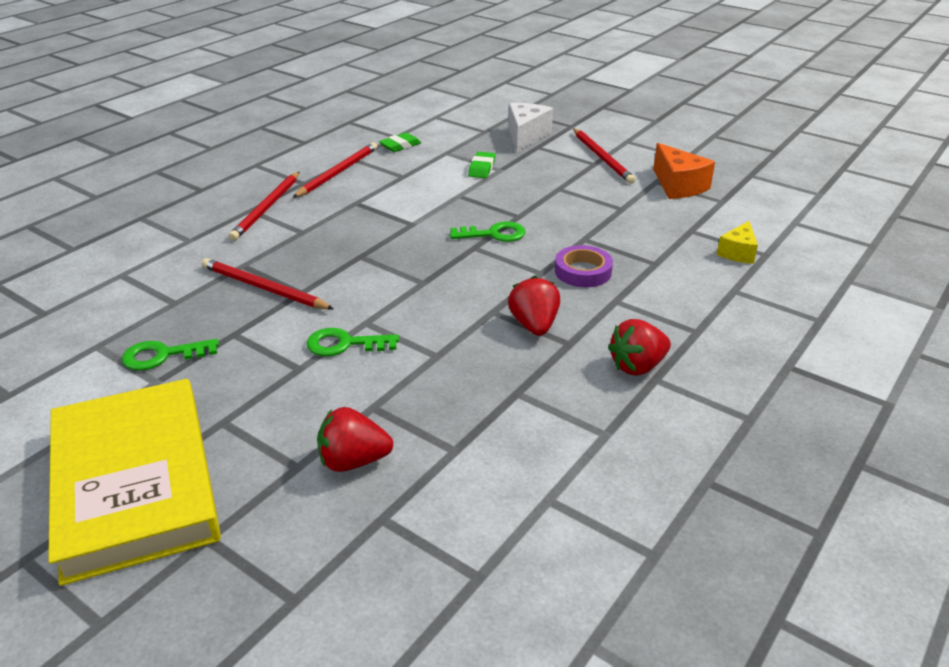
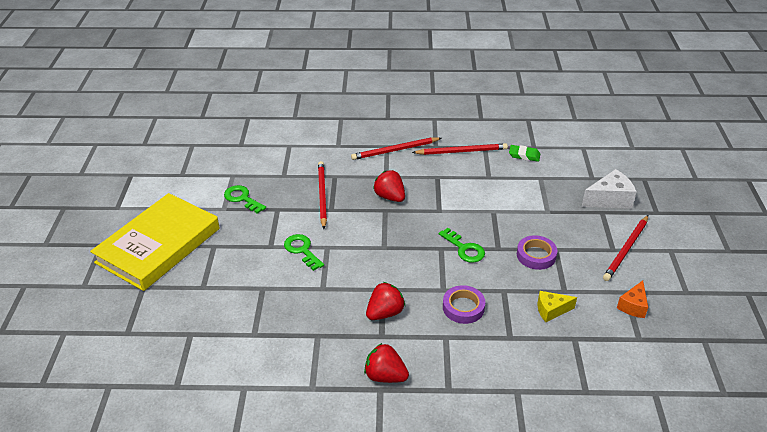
camera: 55 degrees right, 5 degrees up
red strawberry [317,407,393,472] -> red strawberry moved to [373,170,405,202]
green eraser [468,152,496,178] -> none
orange cheese [653,143,715,199] -> orange cheese [617,280,648,318], size x0.64
yellow cheese [717,221,758,264] -> yellow cheese moved to [538,291,577,322]
none -> purple tape [517,235,557,270]

